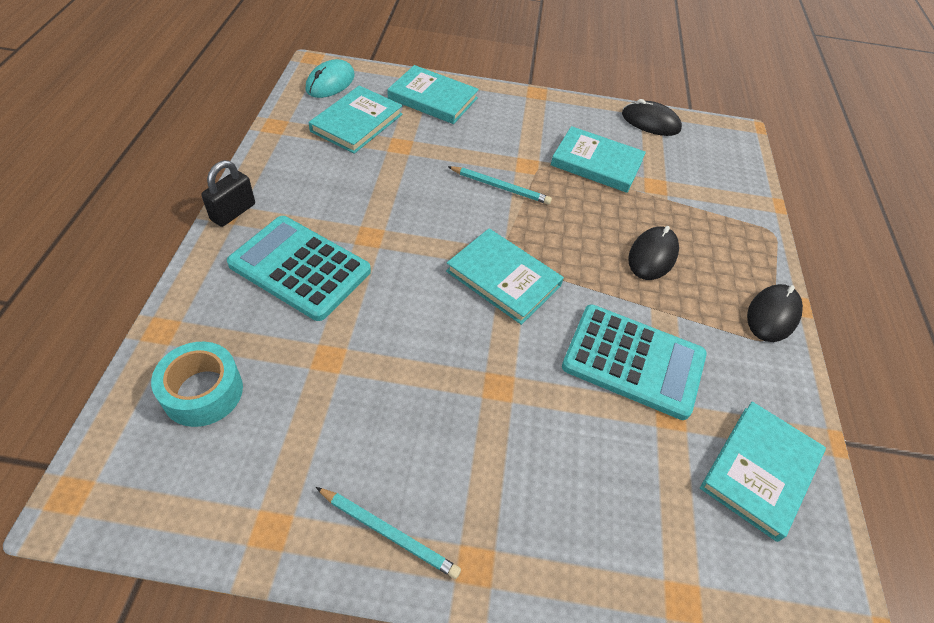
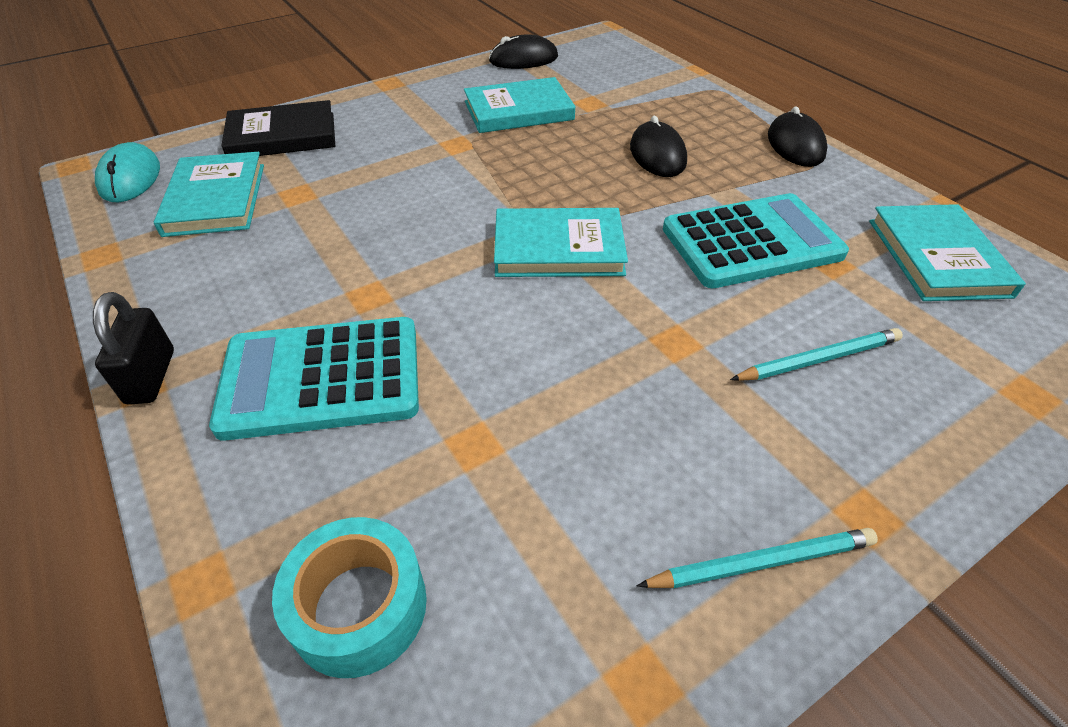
camera: 35 degrees left, 5 degrees down
turquoise book [387,65,479,124] -> black book [221,100,335,156]
turquoise pencil [448,166,552,205] -> turquoise pencil moved to [730,328,903,381]

